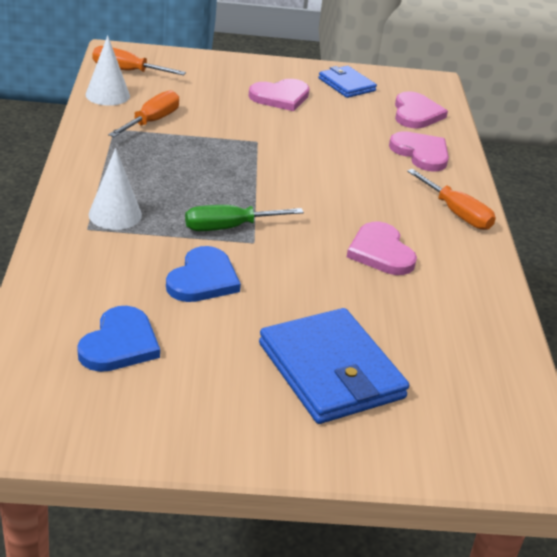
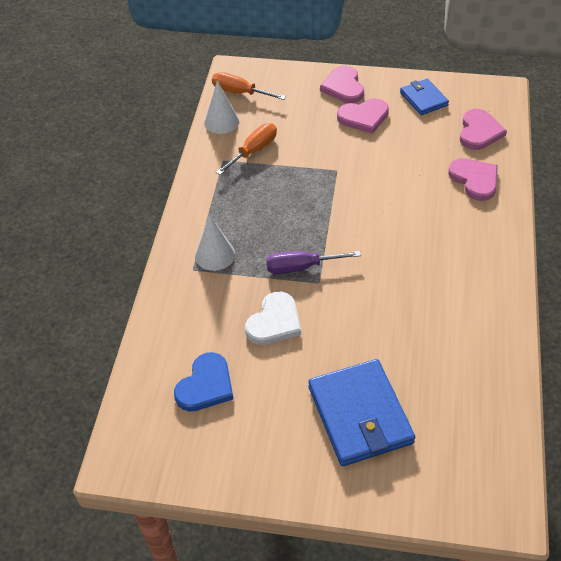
camera: 15 degrees right, 15 degrees up
blue heart [166,246,241,302] -> white heart [245,291,301,345]
green screwdriver [185,205,304,231] -> purple screwdriver [266,251,361,274]
pink heart [347,222,417,275] -> pink heart moved to [320,66,364,103]
orange screwdriver [407,169,496,230] -> none

